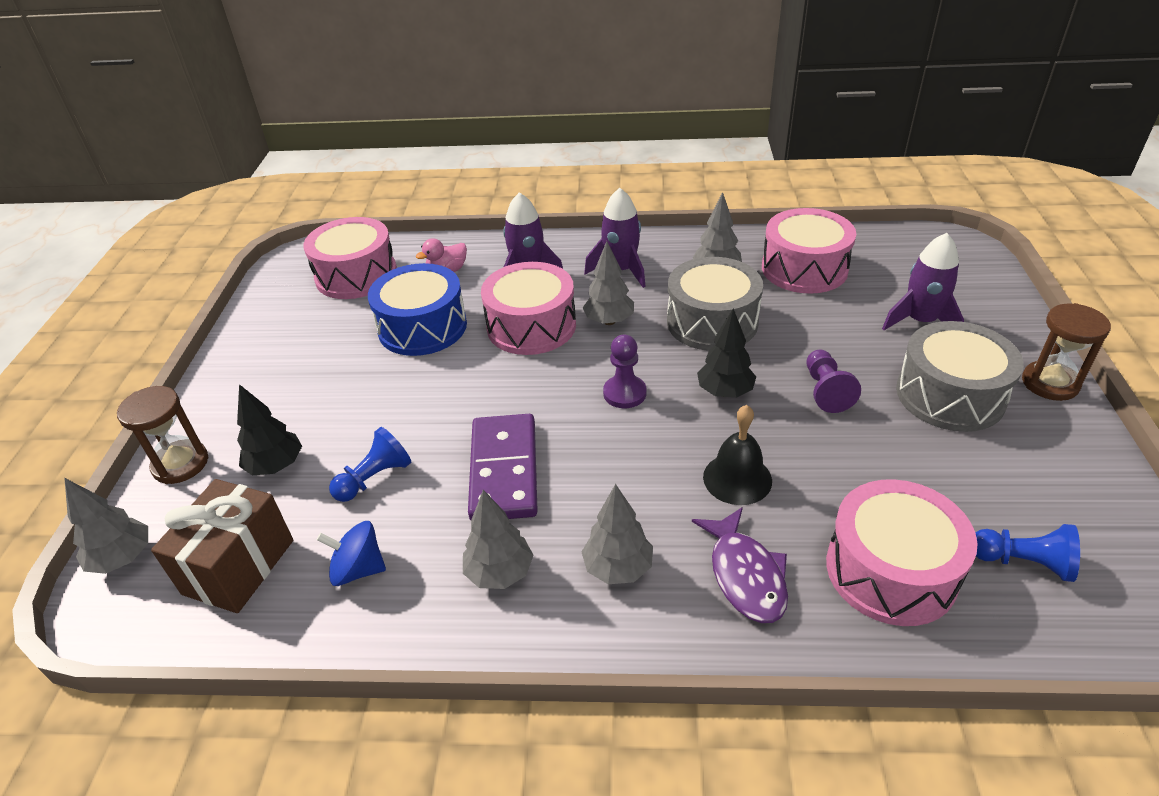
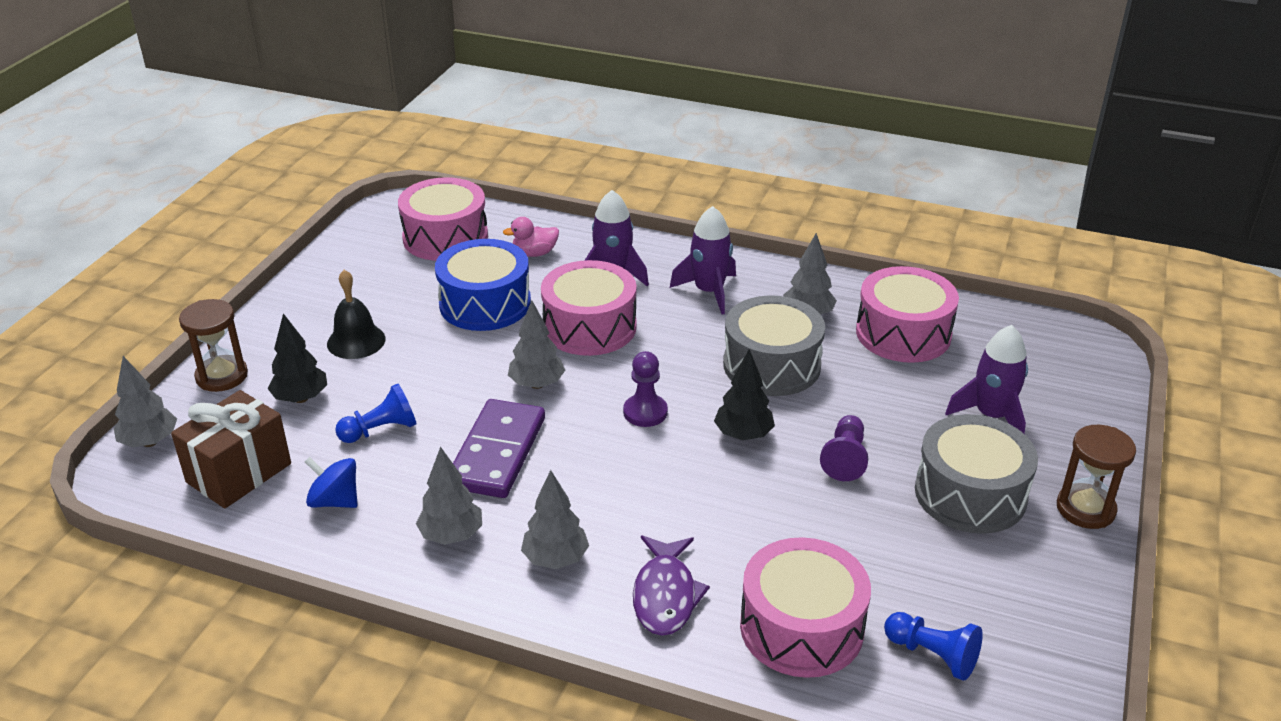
camera: 15 degrees right, 5 degrees down
grey tree [582,241,634,325] -> grey tree moved to [508,300,565,389]
black bell [703,405,772,505] -> black bell moved to [327,270,385,359]

